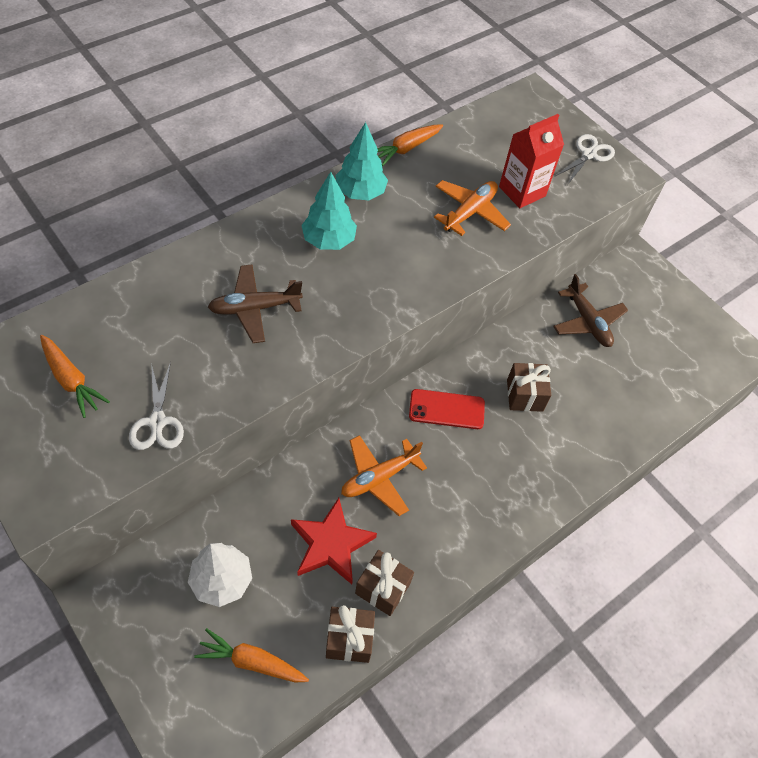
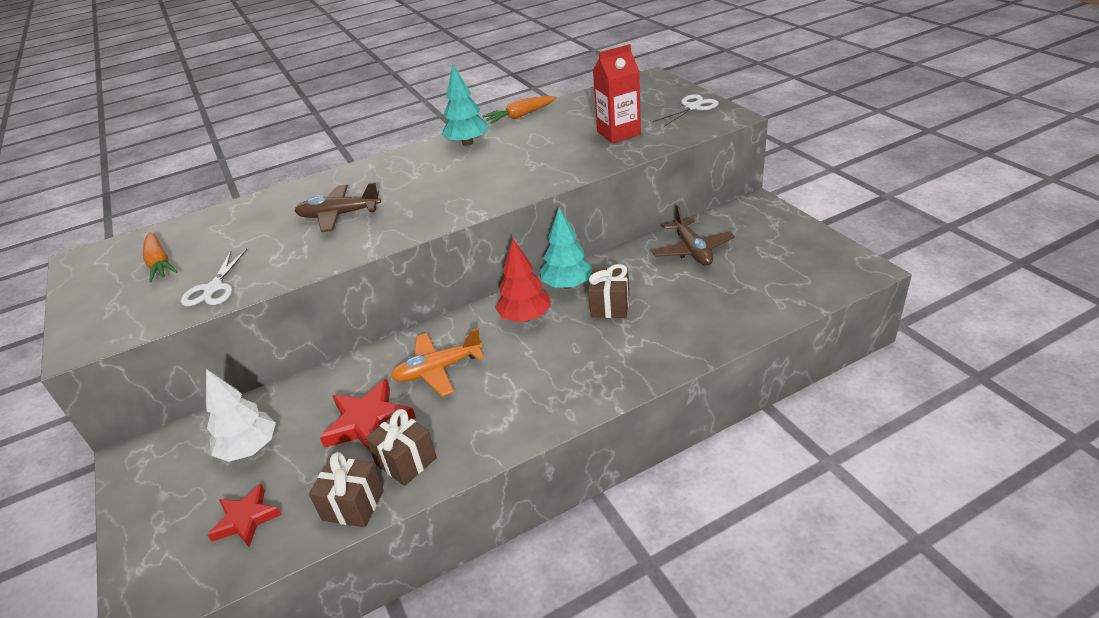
camera: 20 degrees right, 20 degrees down
orange carrot [194,628,309,682] -> red star [207,484,282,547]
turquoise tree [301,172,357,250] -> turquoise tree moved to [540,208,593,289]
red phone [409,389,485,429] -> red tree [495,239,551,322]
orange plane [434,180,511,236] -> none

